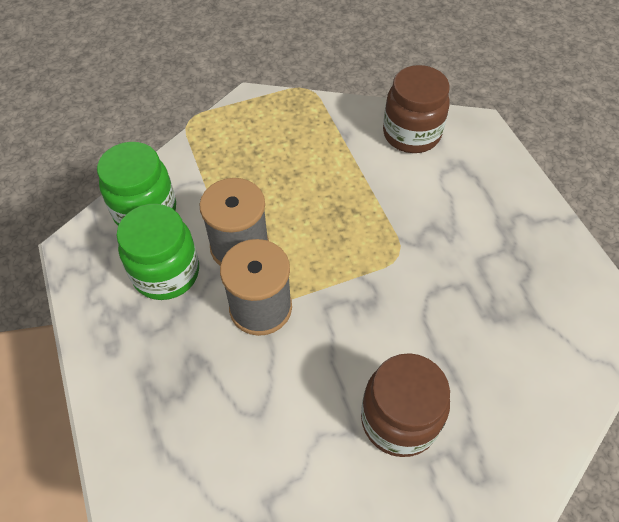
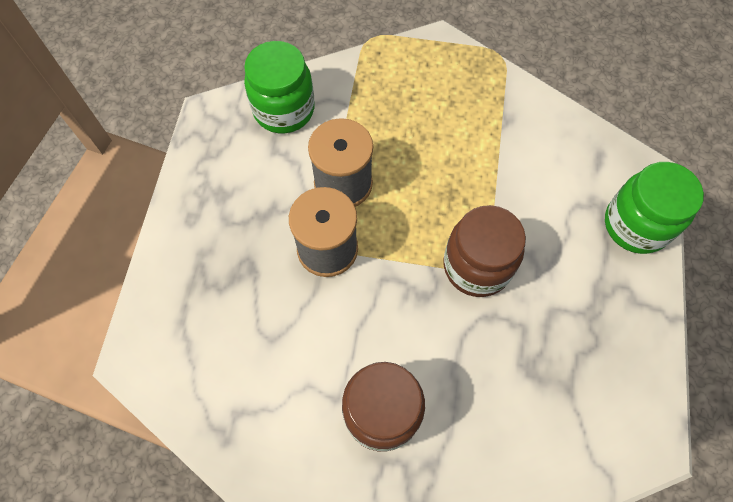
camera: 30 degrees right, 10 degrees up
green jar [117,204,199,300] -> green jar moved to [605,162,704,254]
brown jar [383,65,450,153] -> brown jar moved to [444,205,526,297]

